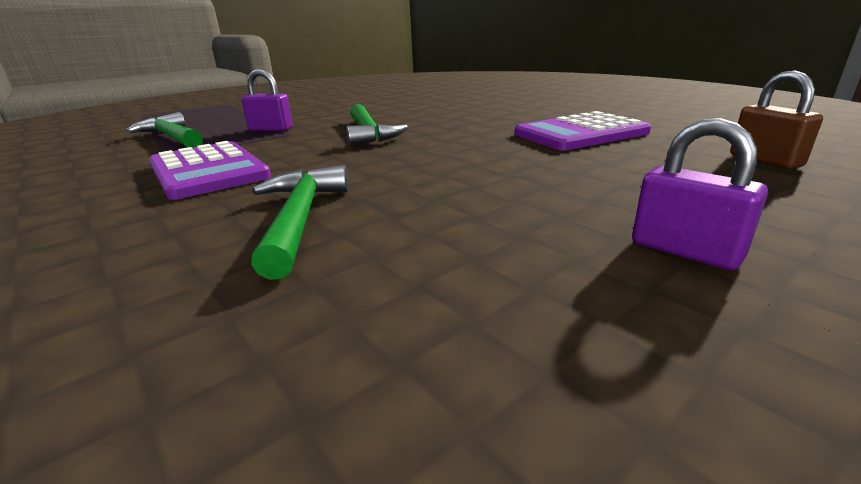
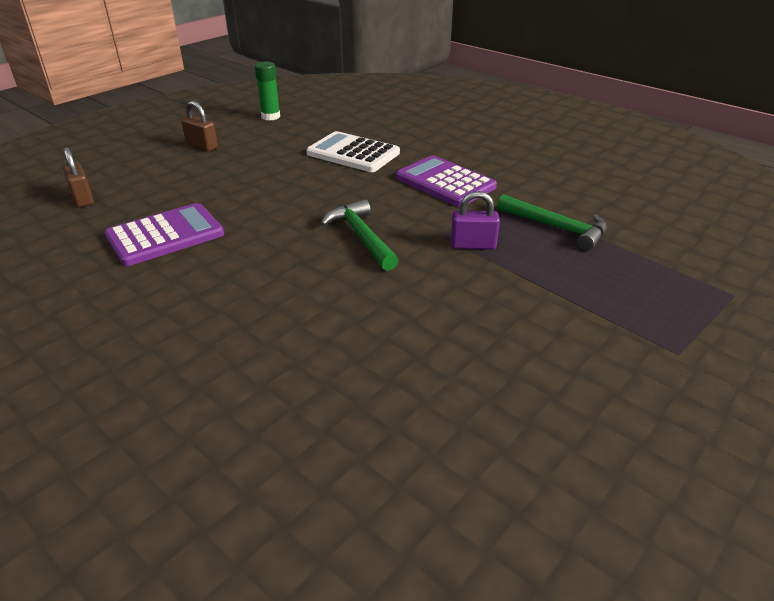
camera: 170 degrees right, 10 degrees up
green hammer [251,165,349,280] -> white calculator [306,131,400,172]
purple padlock [632,118,768,270] -> brown padlock [181,101,218,151]
none -> green glue stick [255,61,280,120]

